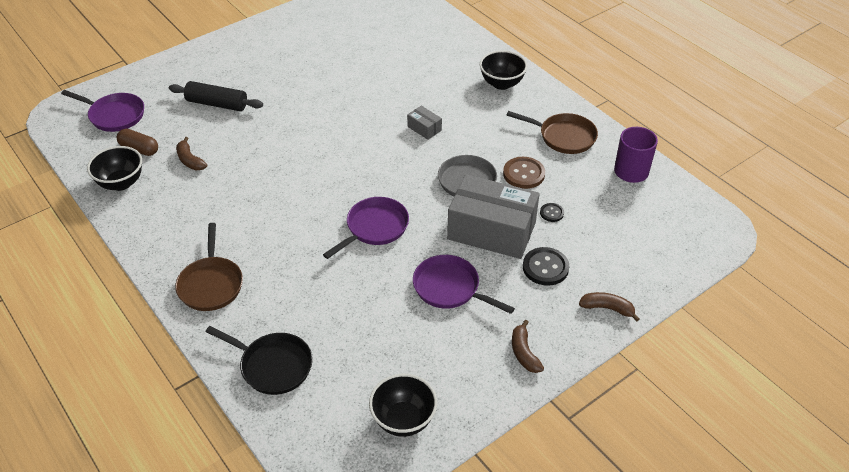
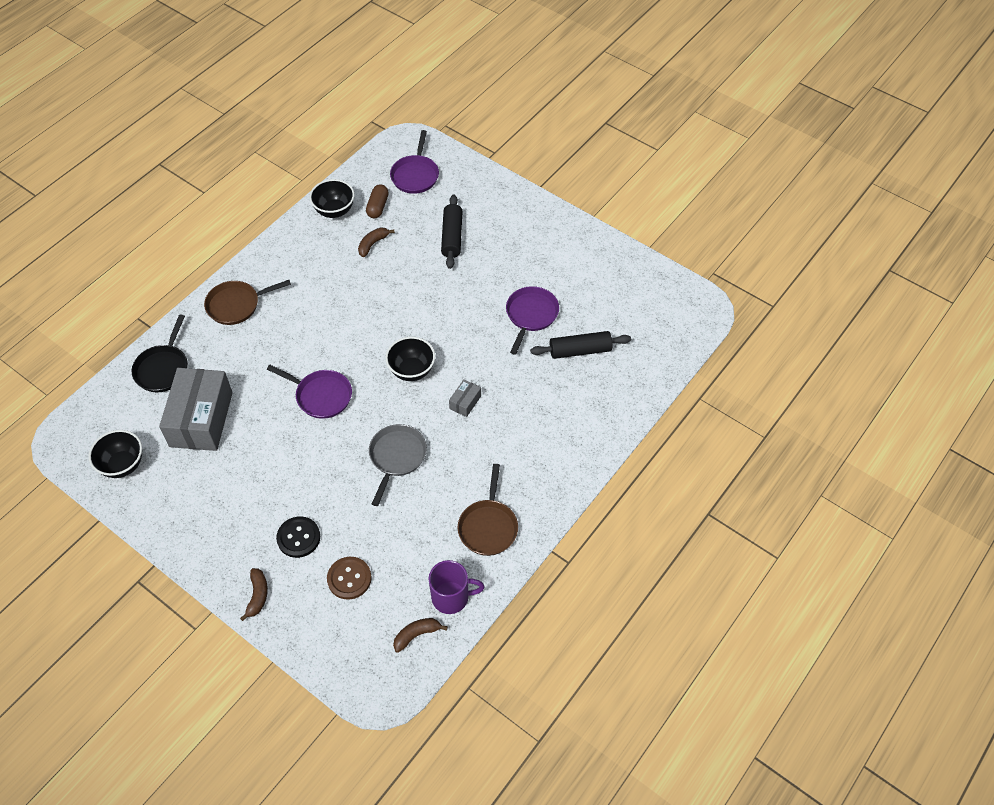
camera: 75 degrees right, 10 degrees up
purple pan [413,255,515,314] -> purple pan moved to [506,286,559,355]
grey box [447,174,540,259] -> grey box moved to [159,368,233,451]
black bowl [480,50,527,90] -> black bowl moved to [385,337,435,381]
brown button [503,157,545,189] -> brown button moved to [327,557,372,600]
brown banana [512,320,544,373] -> brown banana moved to [393,618,448,653]
black button [540,203,564,222] -> none
none -> black rolling pin [530,331,631,359]

